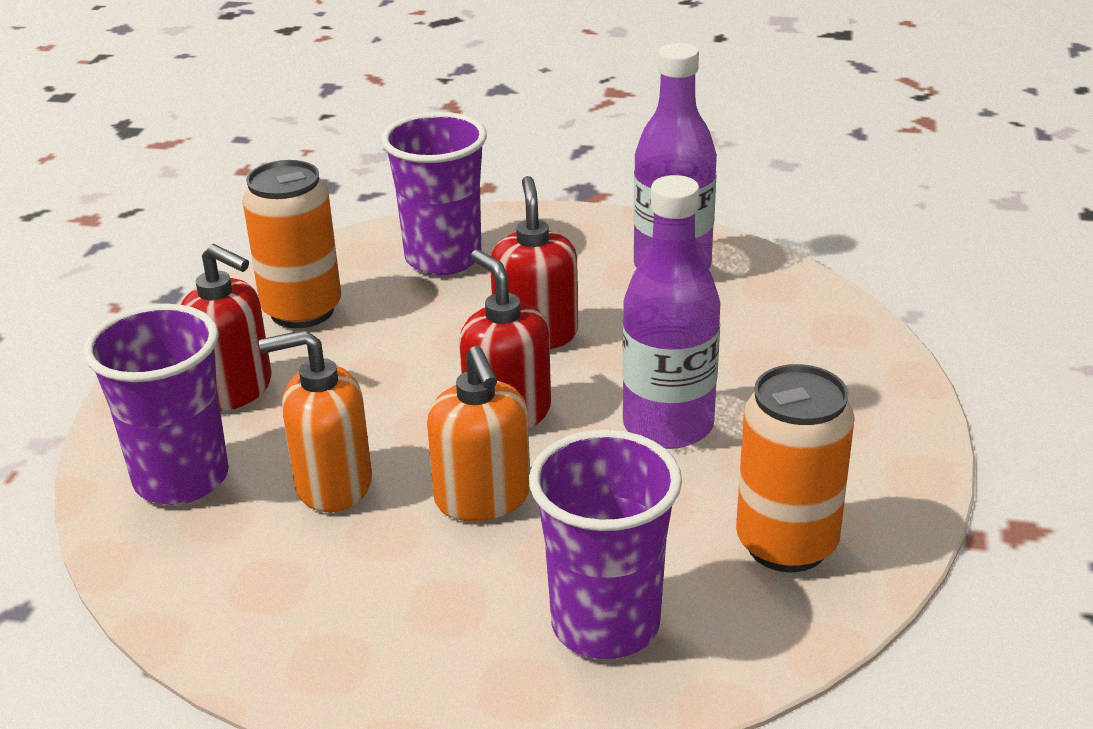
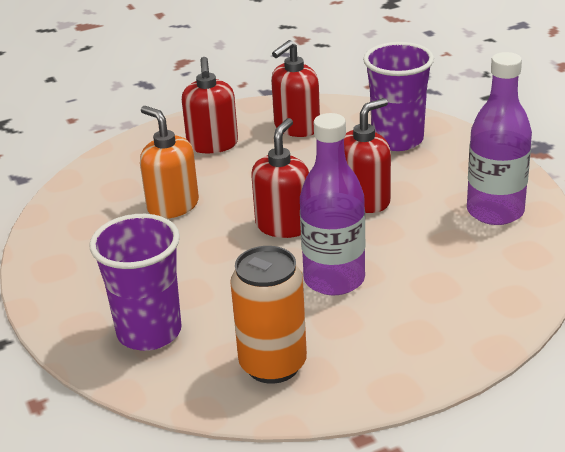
camera: 55 degrees right, 0 degrees up
purple cup [84,304,229,505] -> none
orange can [243,160,341,328] -> red soap dispenser [271,40,320,137]
orange soap dispenser [427,346,530,521] -> none

